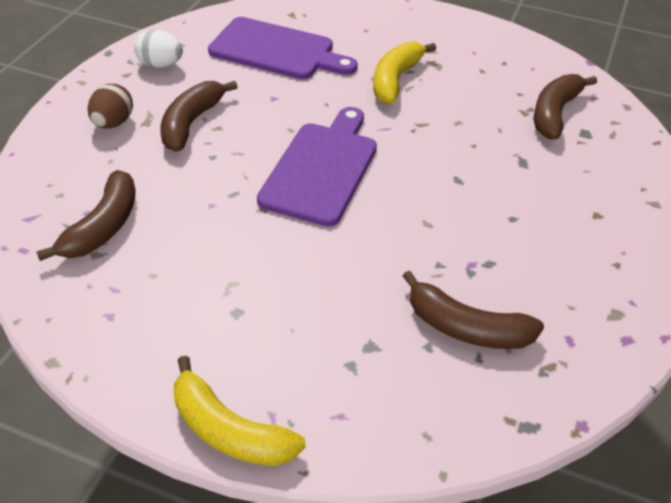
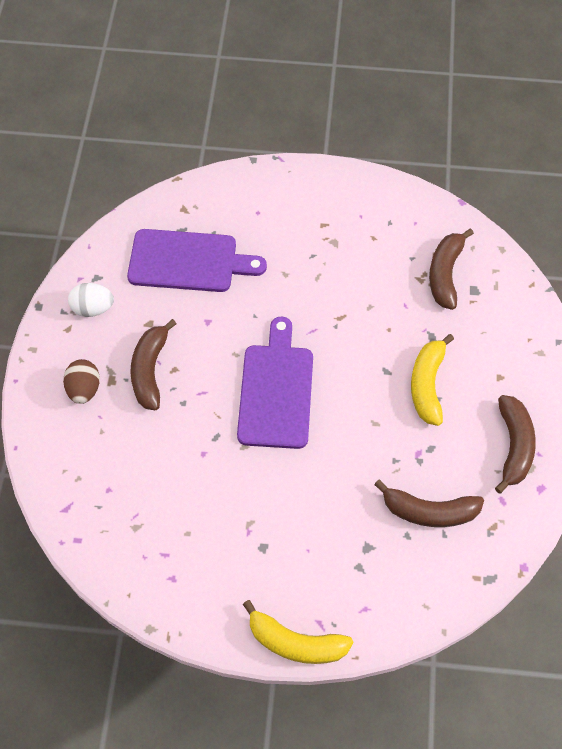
camera: 15 degrees left, 15 degrees up
brown banana [36,170,136,261] -> brown banana moved to [495,395,536,493]
yellow banana [373,41,436,104] -> yellow banana moved to [411,334,454,426]

